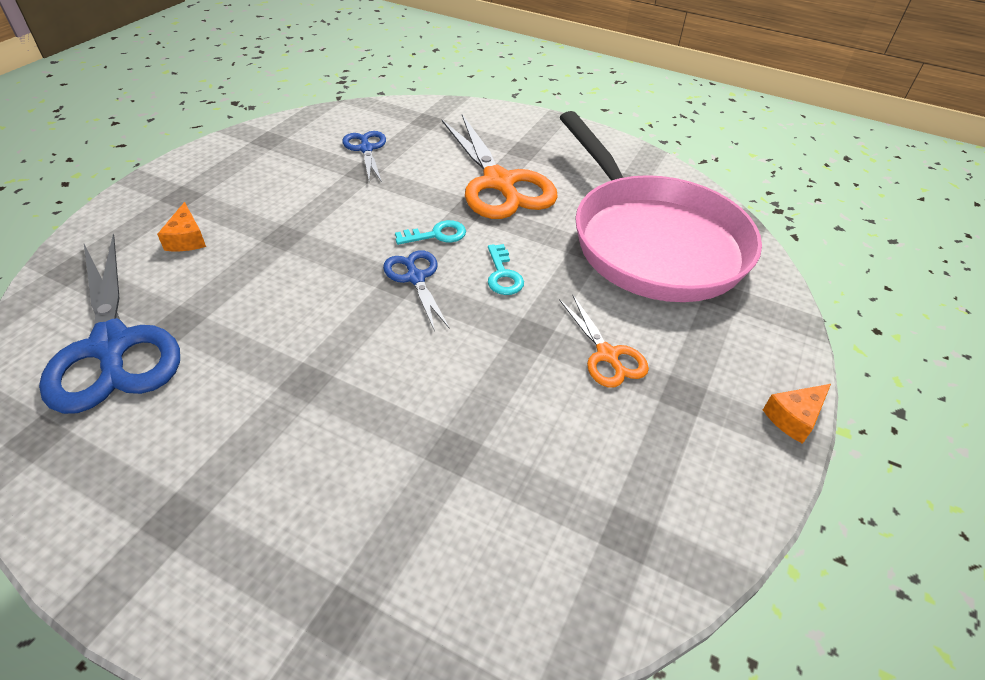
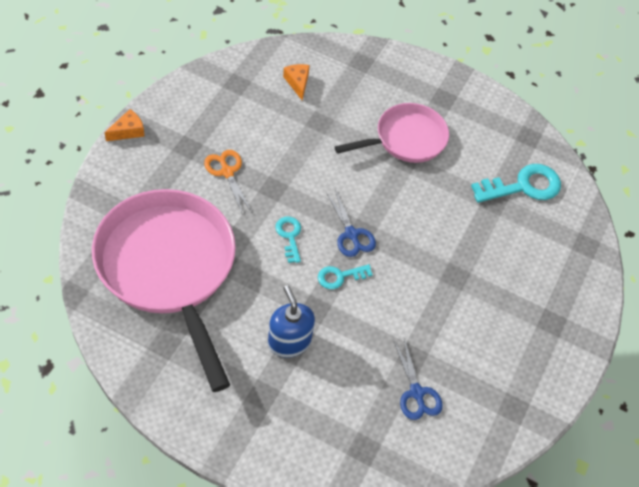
camera: 175 degrees right, 10 degrees up
blue scissors [39,234,180,414] -> turquoise key [471,164,561,203]
orange cheese [157,202,206,251] -> orange cheese moved to [283,64,310,100]
orange scissors [442,114,558,219] -> blue soap dispenser [268,286,315,358]
none -> pink pan [334,103,449,163]

